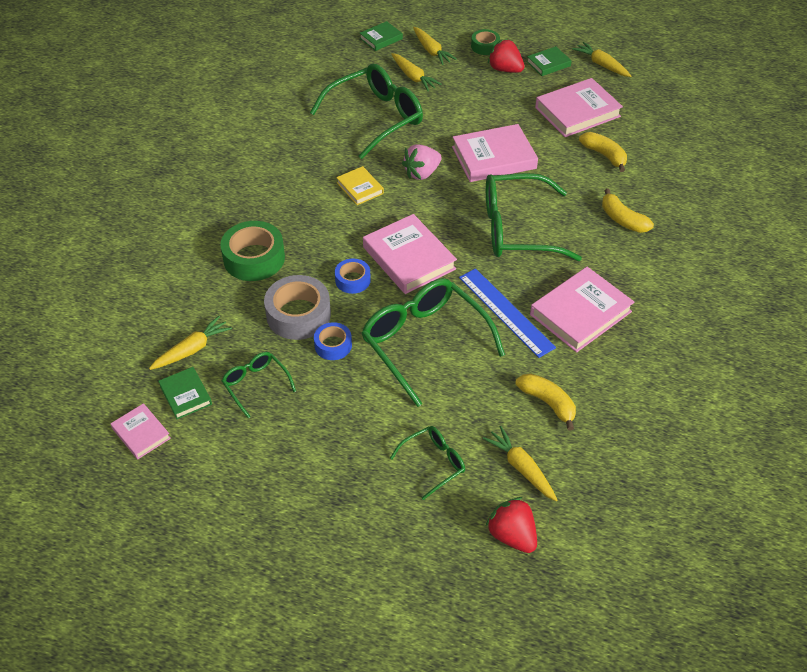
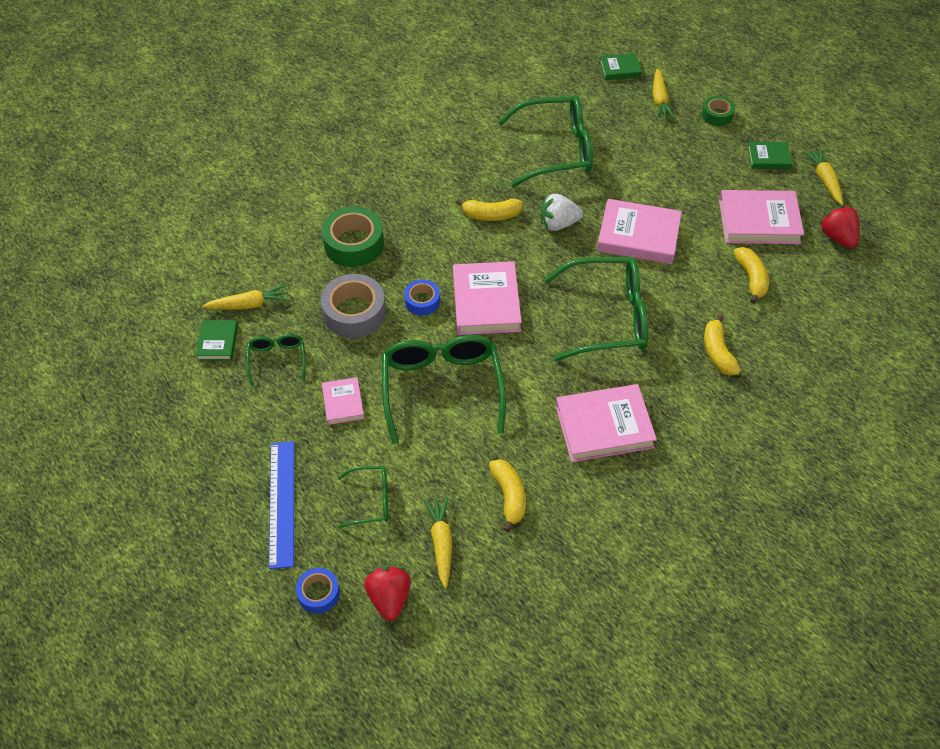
camera: 30 degrees right, 5 degrees up
pink book [111,403,171,459] -> pink book moved to [322,377,364,425]
blue tape [314,322,352,360] -> blue tape moved to [296,568,340,614]
yellow book [336,166,384,205] -> yellow banana [456,199,523,221]
yellow carrot [391,53,442,91] -> none
pink strawberry [402,144,442,180] -> white strawberry [541,193,583,231]
blue ruler [459,268,556,358] -> blue ruler moved to [269,441,294,569]
green glasses [486,173,582,261] -> green glasses turned 150 degrees clockwise [544,257,648,361]
red strawberry [488,39,525,73] -> red strawberry moved to [819,205,859,248]

